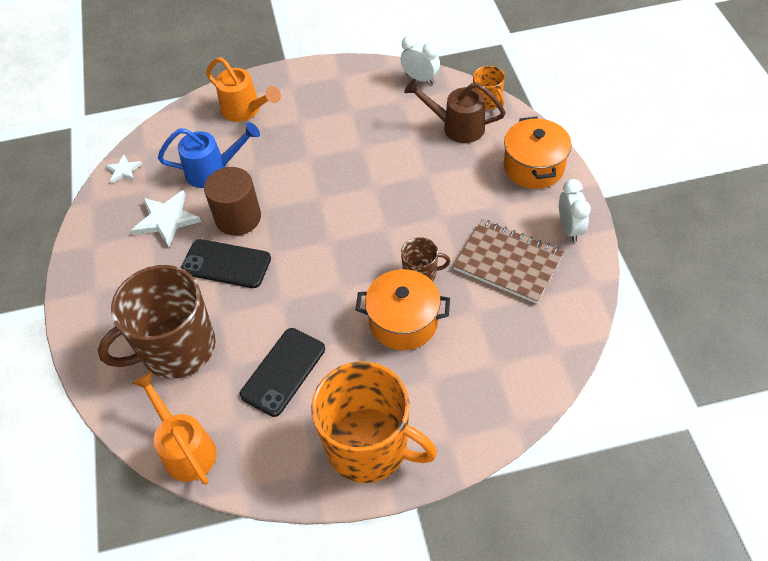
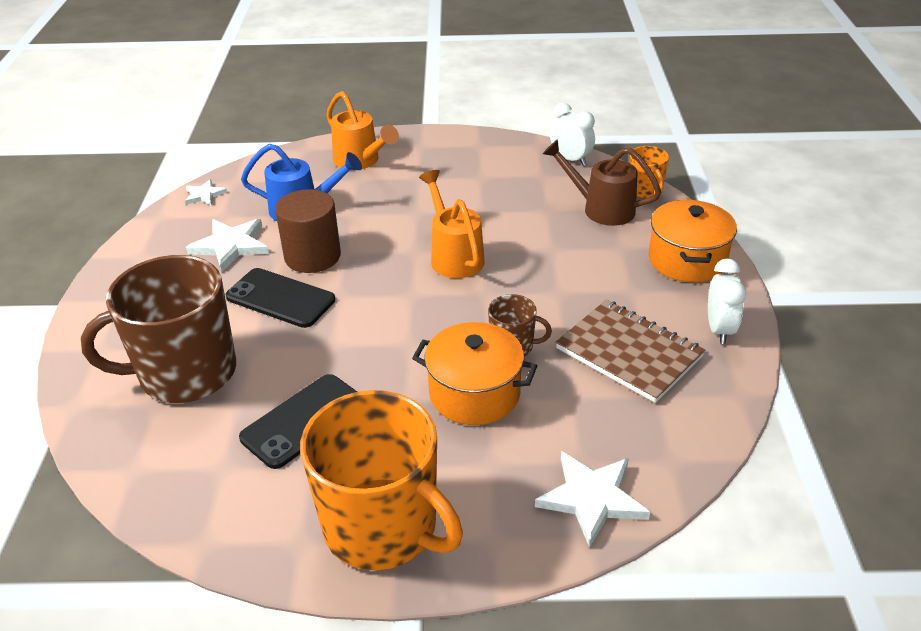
camera: 10 degrees right, 15 degrees down
orange watering can [132,372,217,484] -> orange watering can moved to [419,170,485,278]
none -> white star [535,451,650,548]

